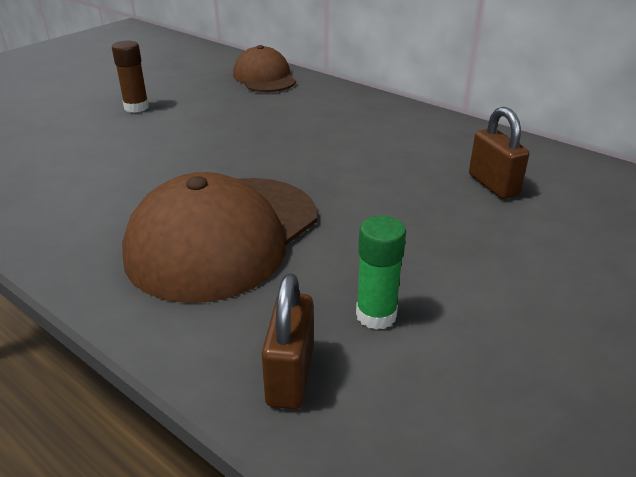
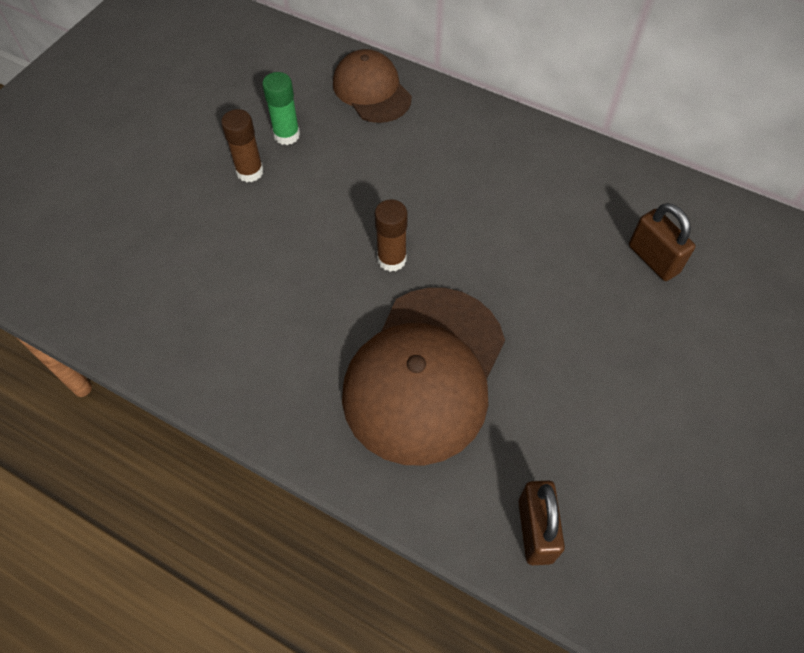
camera: 10 degrees left, 25 degrees up
green glue stick [356,216,406,330] -> green glue stick moved to [262,72,300,145]
none -> brown glue stick [375,199,408,272]

